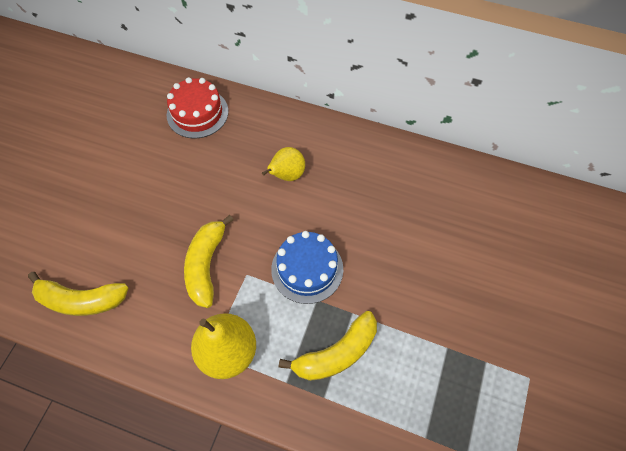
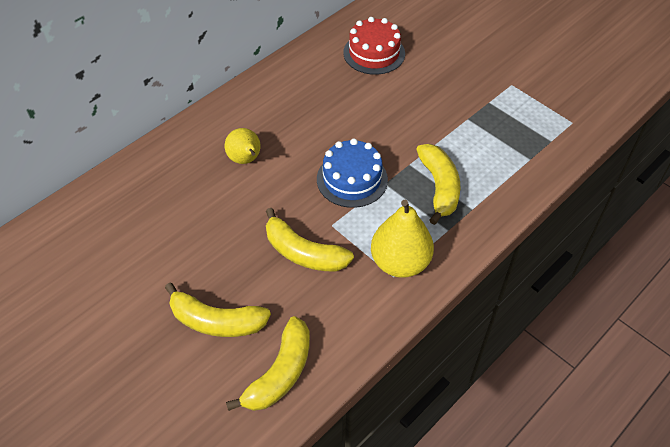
camera: 65 degrees left, 10 degrees down
red cake [167,77,229,138] -> red cake moved to [343,17,405,75]
none -> yellow banana [165,283,271,337]

